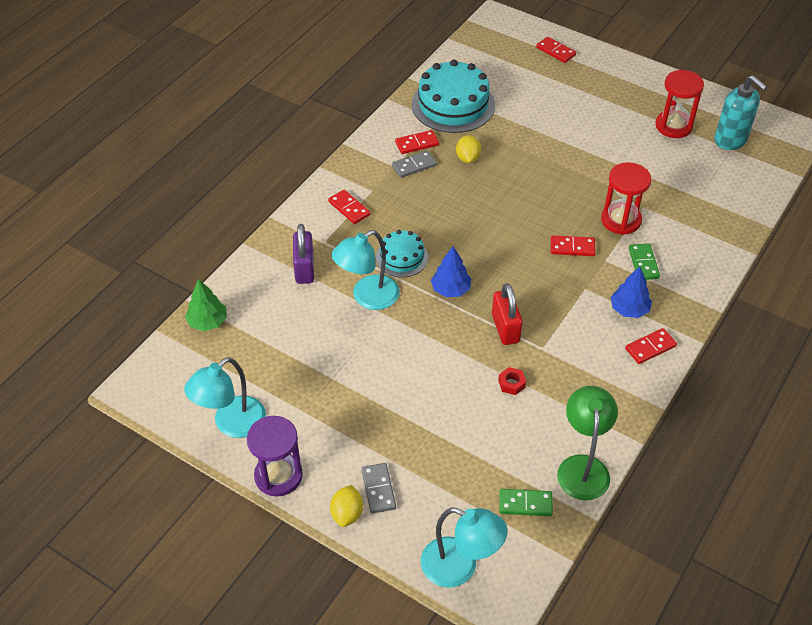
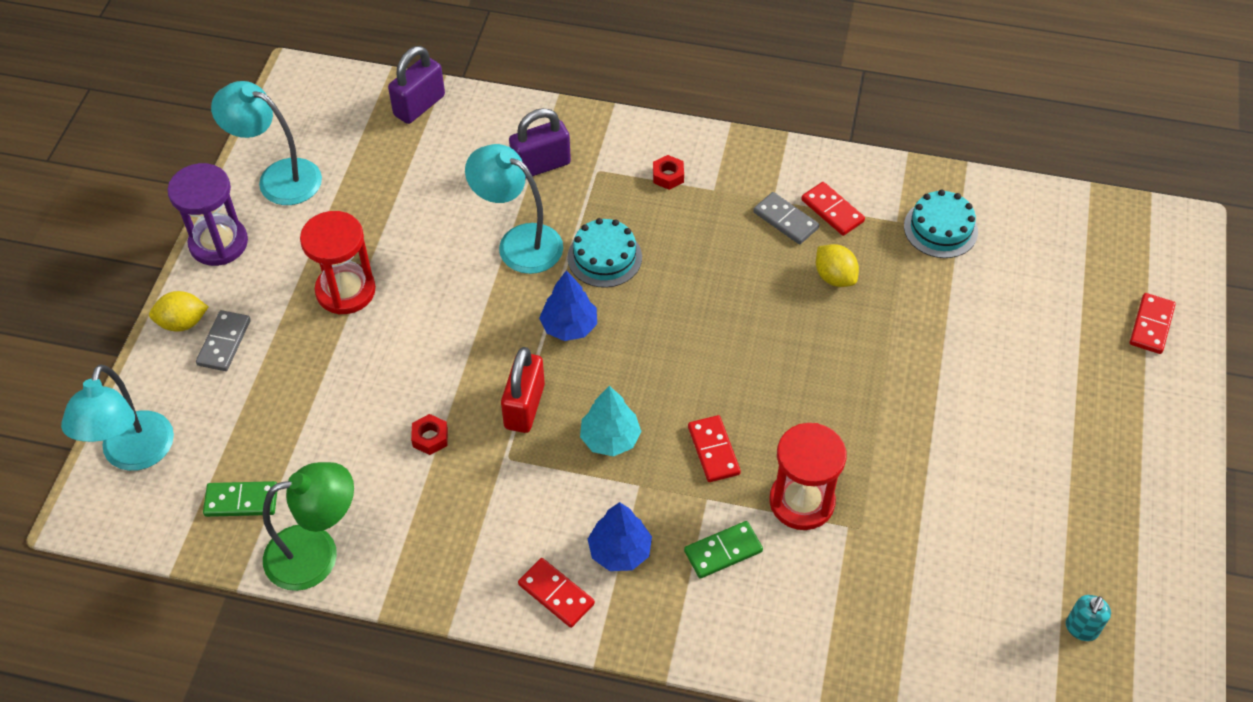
camera: 70 degrees right, 5 degrees up
green tree [185,279,227,331] -> purple padlock [388,46,445,124]
red domino [328,190,370,224] -> red nut [653,155,684,190]
grey domino [361,463,396,514] -> grey domino turned 45 degrees counterclockwise [196,310,251,371]
turquoise cake [412,60,495,133] -> turquoise cake [904,190,978,258], size x0.55
yellow lemon [456,135,481,163] -> yellow lemon turned 75 degrees clockwise [816,244,859,287]
red padlock [492,283,523,345] -> red padlock turned 45 degrees counterclockwise [501,347,545,433]
green domino [499,489,553,516] -> green domino turned 75 degrees counterclockwise [203,481,277,517]
red hourglass [655,70,704,138] -> red hourglass moved to [300,211,376,315]
turquoise soap dispenser [714,75,767,150] -> turquoise soap dispenser [1066,595,1111,641], size x0.50
none -> turquoise tree [580,386,641,457]

